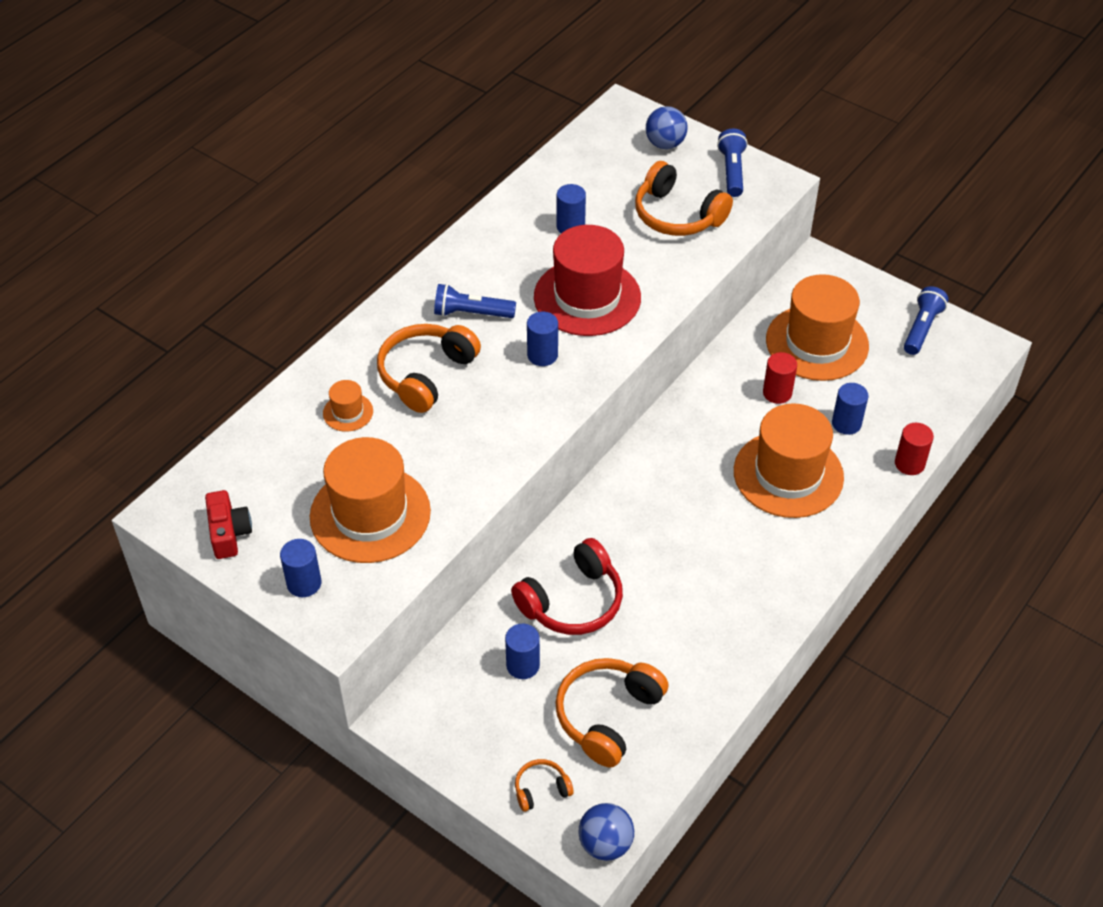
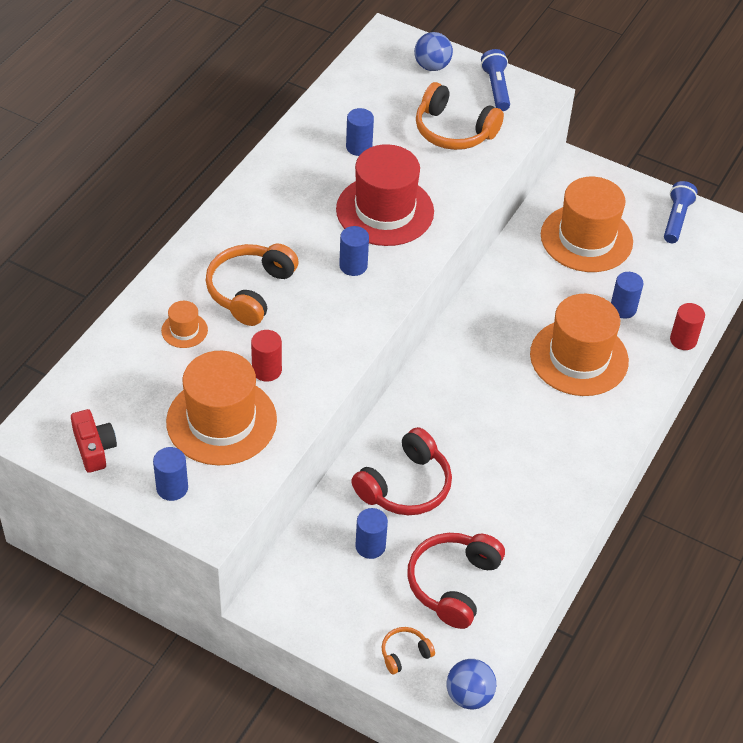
camera: 10 degrees left, 0 degrees up
blue flashlight [434,284,516,318] -> none
orange headphones [555,658,669,768] -> red headphones [407,533,505,629]
red cylinder [763,352,797,404] -> red cylinder moved to [251,330,282,382]

